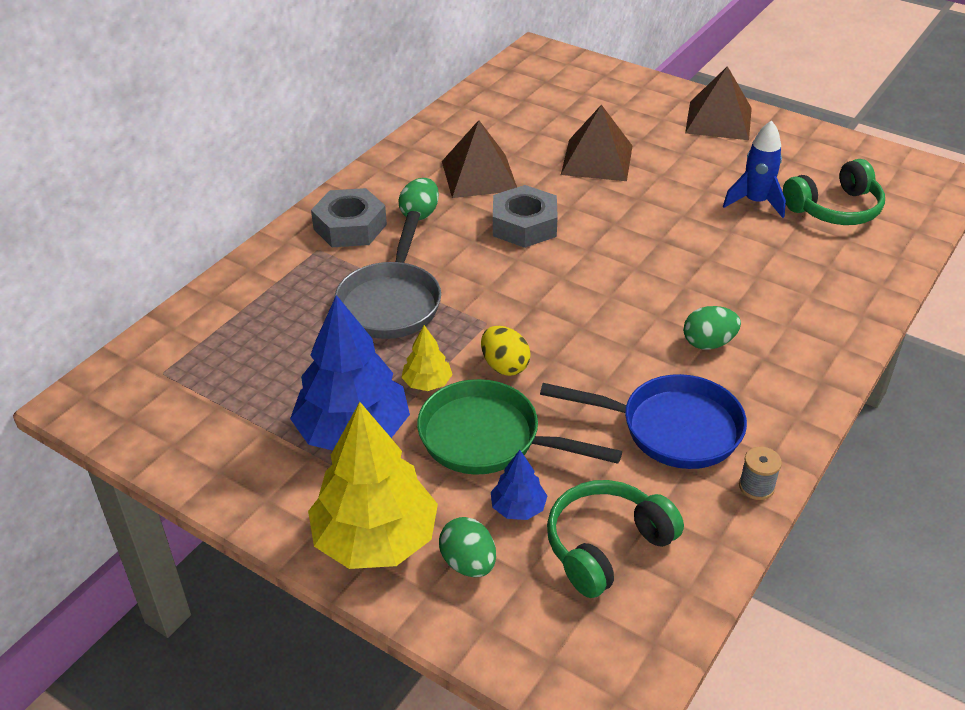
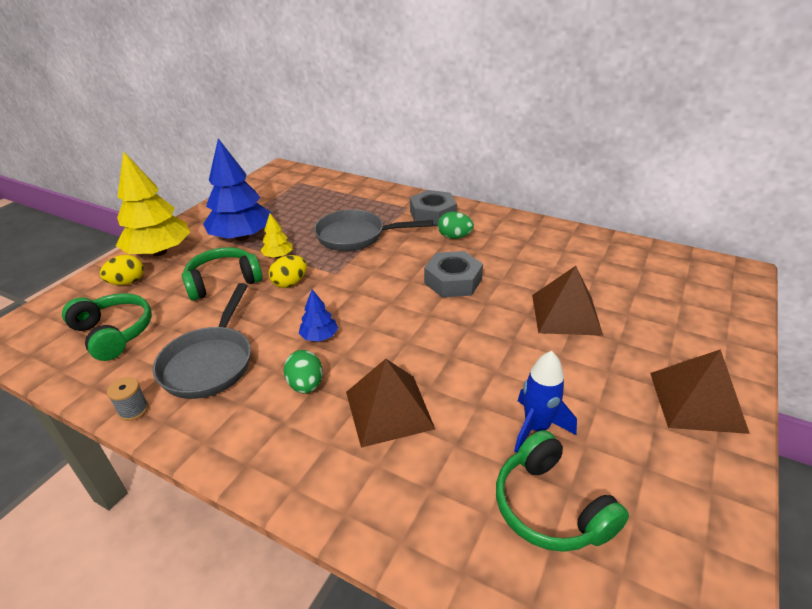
camera: 85 degrees right, 5 degrees down
green pan [417,379,622,475] -> green headphones [182,247,263,301]
green egg [439,517,496,577] -> yellow egg [100,255,144,285]
brown pyramid [442,120,517,198] -> brown pyramid moved to [346,359,435,448]
blue tree [491,450,547,520] -> blue tree moved to [299,289,338,342]
blue pan [540,374,747,469] -> grey pan [153,283,251,399]

